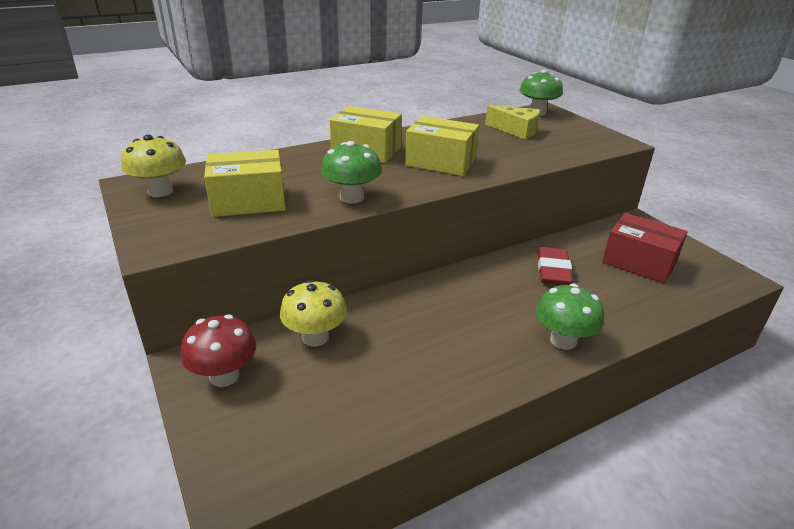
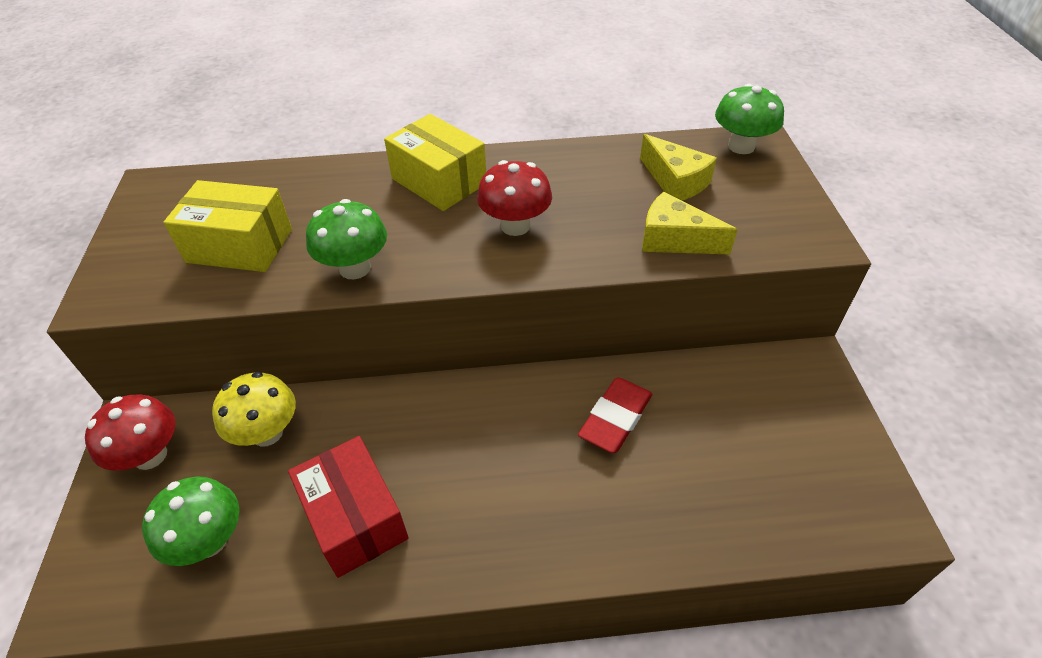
camera: 25 degrees right, 15 degrees up
yellow mushroom [121,135,186,197] -> none
yellow box [405,116,479,176] -> red mushroom [477,160,552,236]
green mushroom [536,283,604,350] -> green mushroom moved to [142,476,239,566]
red box [602,213,688,284] -> red box moved to [288,436,409,578]
none -> yellow cheese [642,192,737,254]

